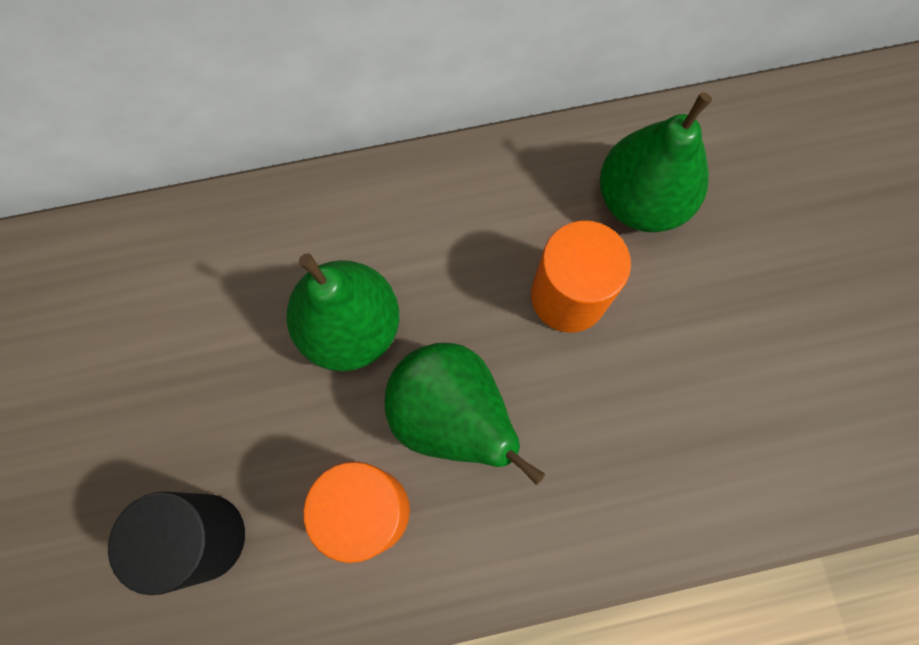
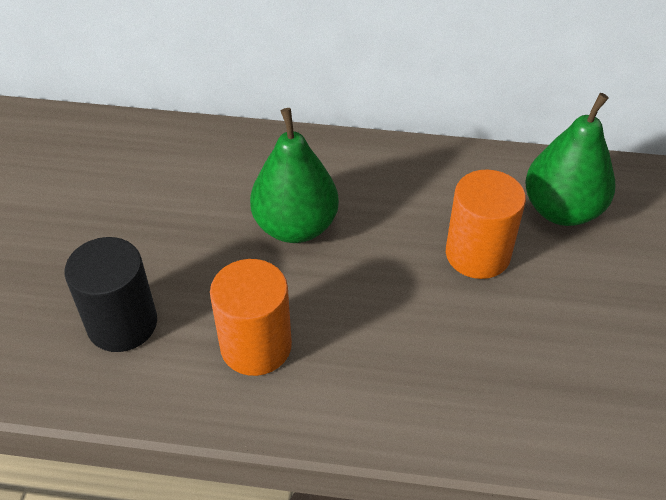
camera: 20 degrees right, 25 degrees down
green pear [384,343,545,485] -> none

